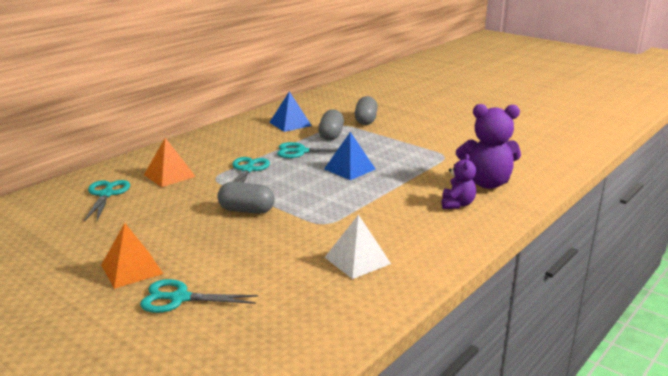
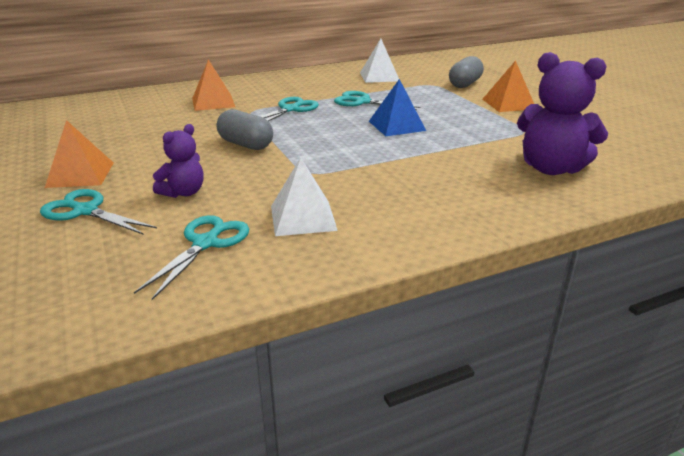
camera: 25 degrees right, 5 degrees up
turquoise scissors [84,180,130,221] -> turquoise scissors moved to [134,215,249,300]
blue pyramid [269,91,312,132] -> white pyramid [360,39,399,83]
grey capsule [318,109,344,140] -> none
purple teddy bear [442,154,476,209] -> purple teddy bear moved to [153,124,204,198]
none -> orange pyramid [482,61,534,112]

